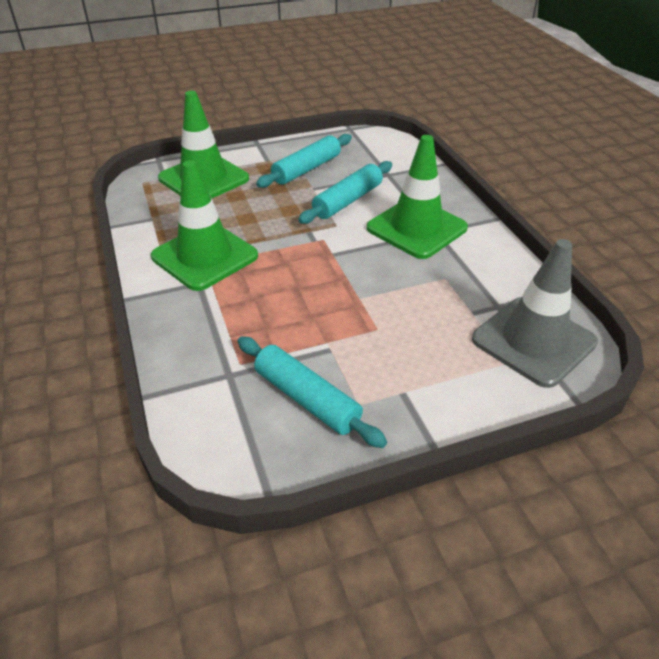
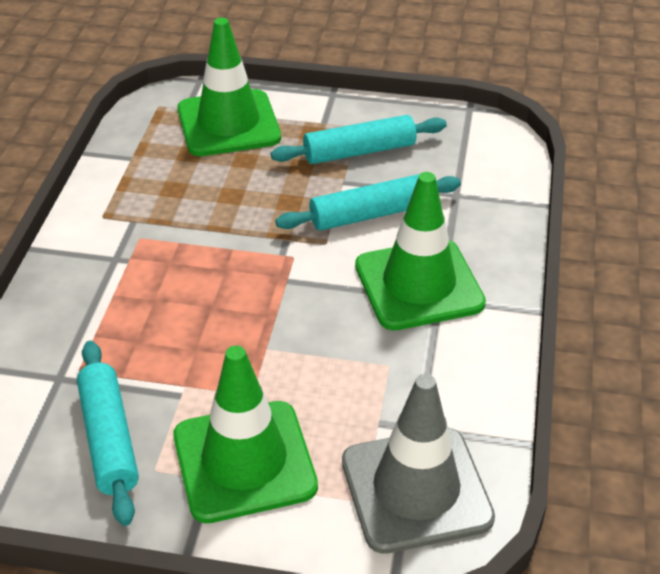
camera: 30 degrees right, 0 degrees up
green traffic cone [151,160,258,291] -> green traffic cone moved to [173,346,318,523]

